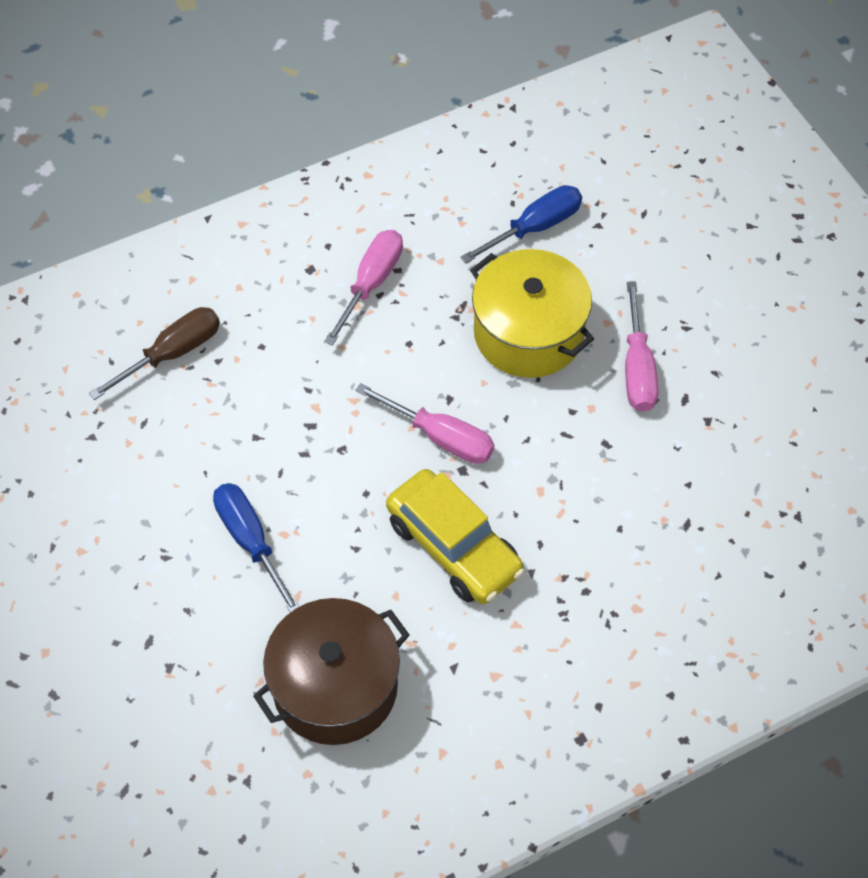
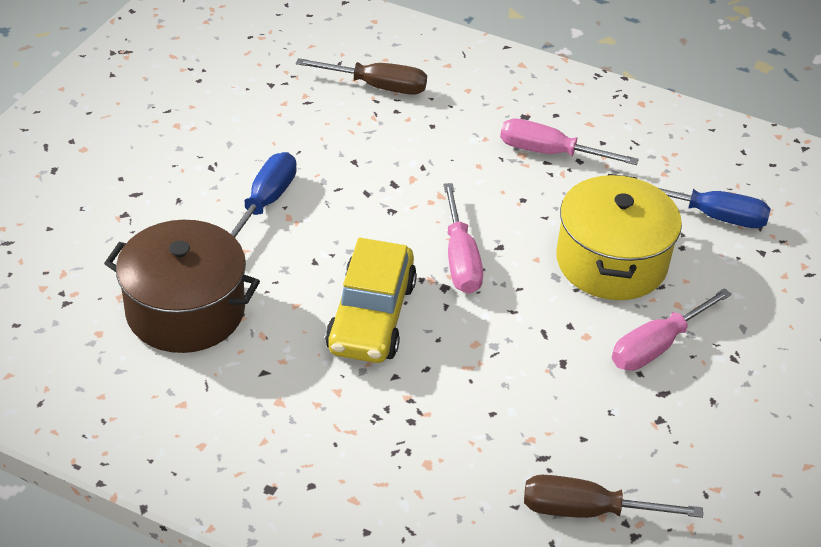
camera: 50 degrees right, 15 degrees down
pink screwdriver [324,230,403,346] -> pink screwdriver turned 150 degrees counterclockwise [500,119,639,165]
none -> brown screwdriver [524,475,703,518]

